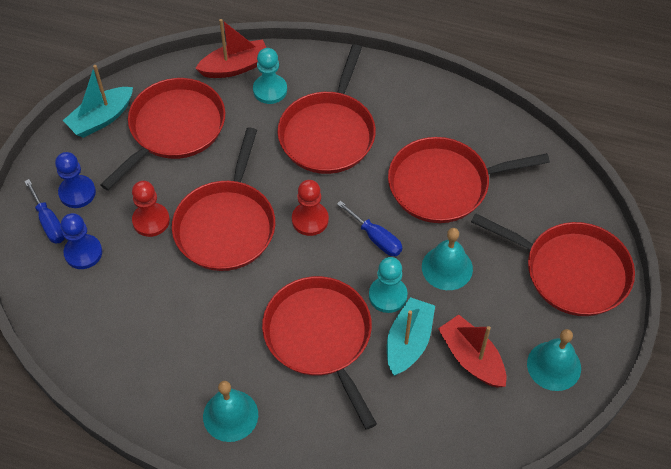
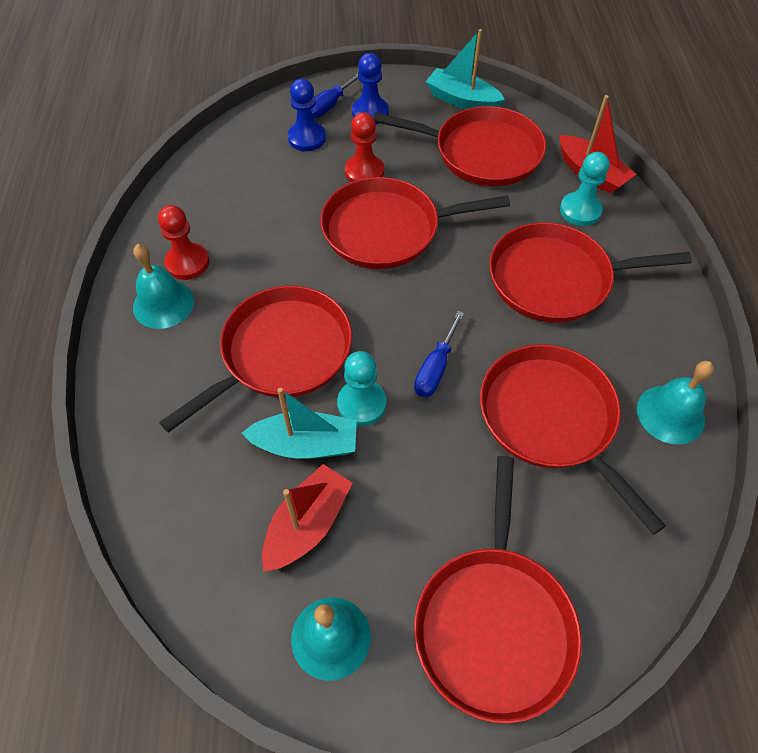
camera: 70 degrees right, 0 degrees up
red pawn [292,180,329,236] -> red pawn moved to [158,205,209,280]
turquoise bell [422,228,473,290] -> turquoise bell moved to [637,361,714,445]

